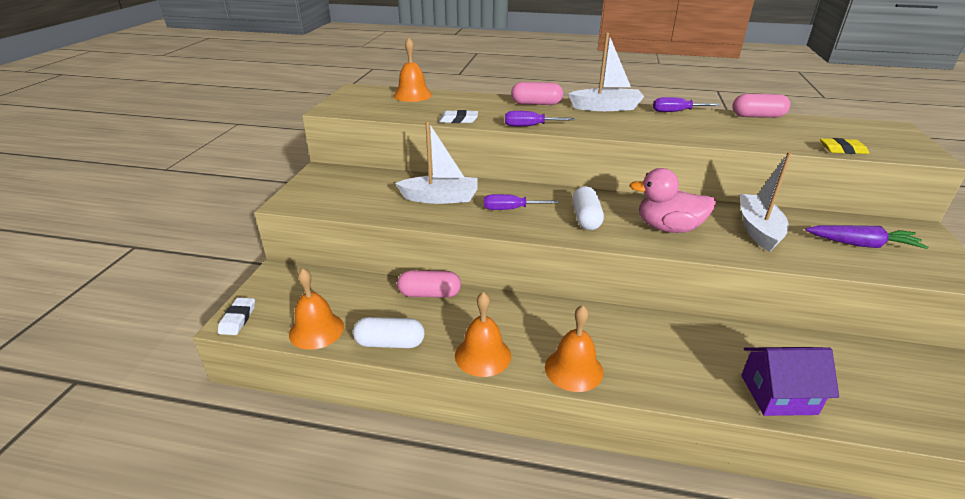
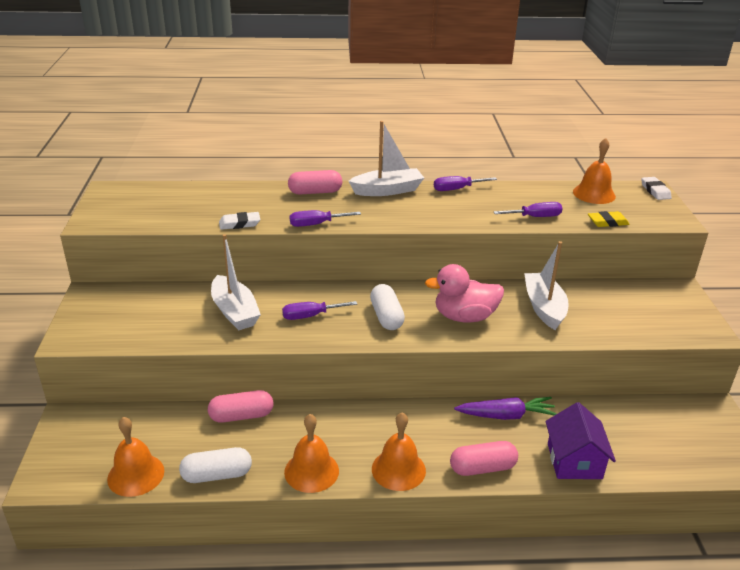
camera: 15 degrees left, 0 degrees up
white eraser [218,298,255,335] -> white eraser moved to [641,177,672,200]
orange bell [394,38,432,102] -> orange bell moved to [573,138,616,204]
white boat [395,121,478,204] -> white boat turned 75 degrees clockwise [211,234,261,330]
pink capsule [732,94,790,118] -> pink capsule moved to [450,441,518,476]
purple house [741,347,839,416] -> purple house turned 75 degrees counterclockwise [545,402,616,479]
purple carrot [805,225,928,249] -> purple carrot moved to [454,397,557,420]
none -> purple screwdriver [494,202,563,217]

